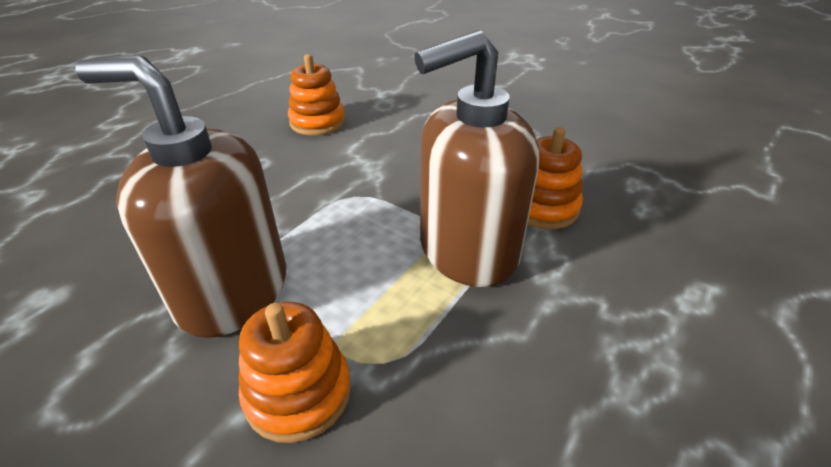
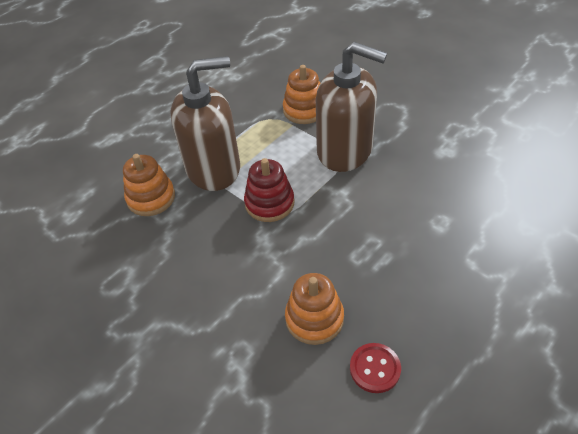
camera: 170 degrees left, 10 degrees up
none -> red stacking toy [244,158,295,222]
none -> red button [350,343,401,393]

